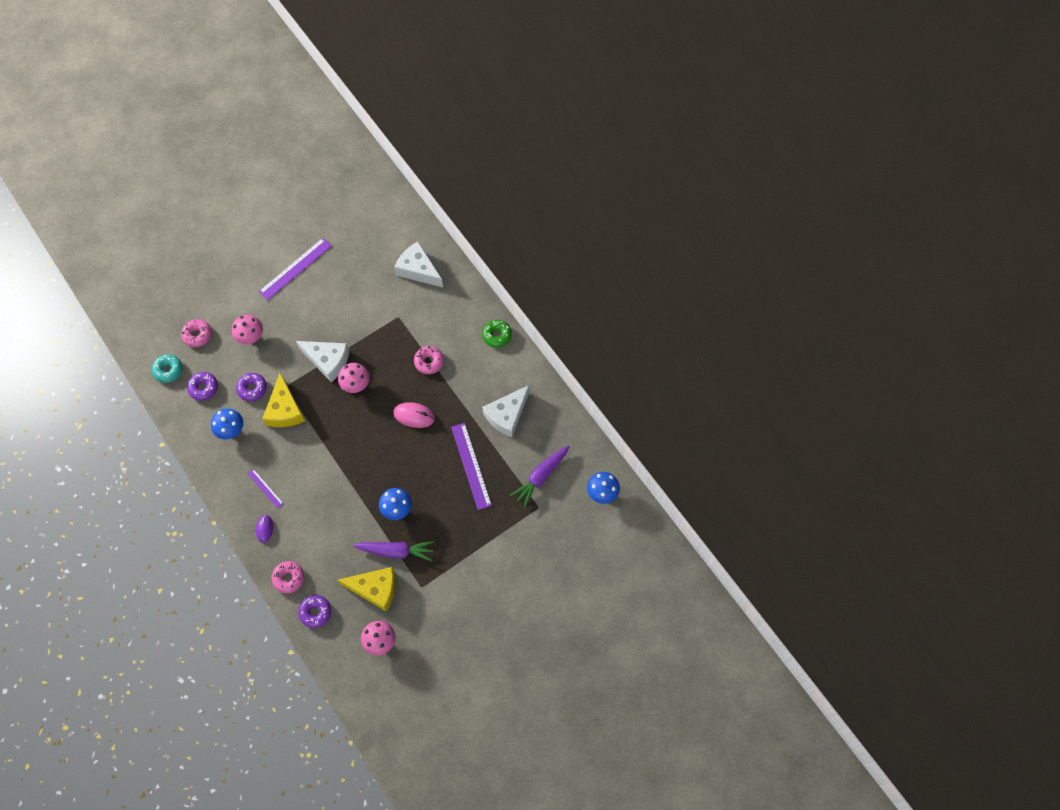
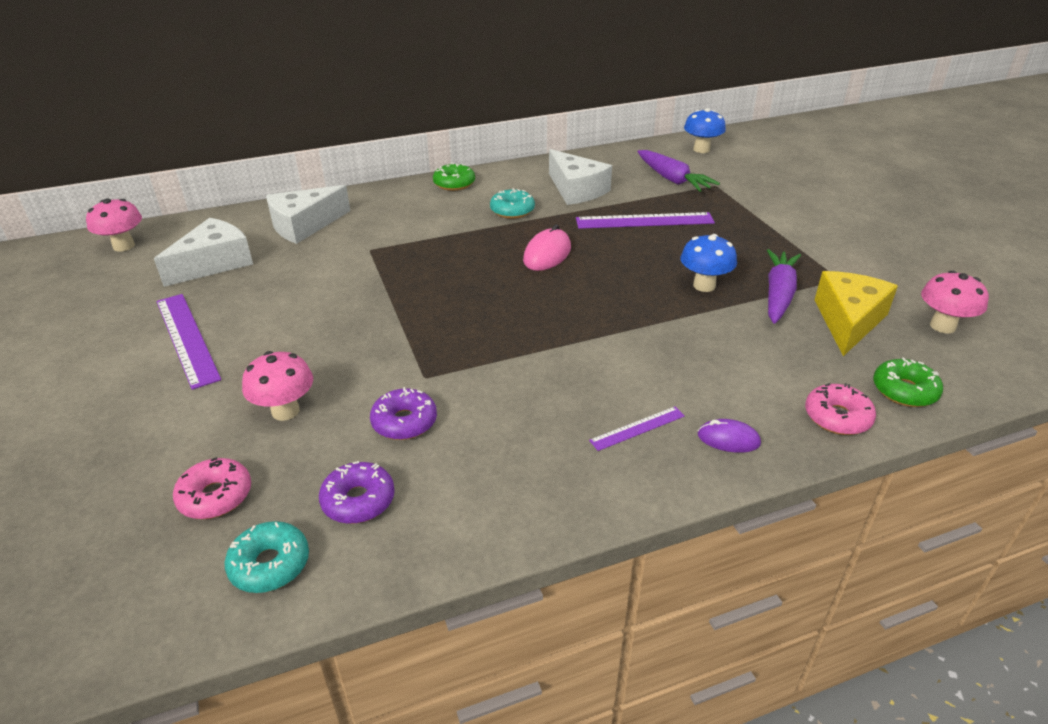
camera: 75 degrees left, 30 degrees down
blue mushroom [211,408,243,439] -> none
yellow cheese [262,373,305,427] -> none
white cheese [296,341,350,383] -> white cheese moved to [154,218,253,287]
purple donut [298,595,331,628] -> green donut [873,358,943,407]
pink mushroom [338,363,370,393] -> pink mushroom moved to [86,199,142,252]
pink donut [414,346,444,374] -> none
none -> turquoise donut [490,188,535,219]

